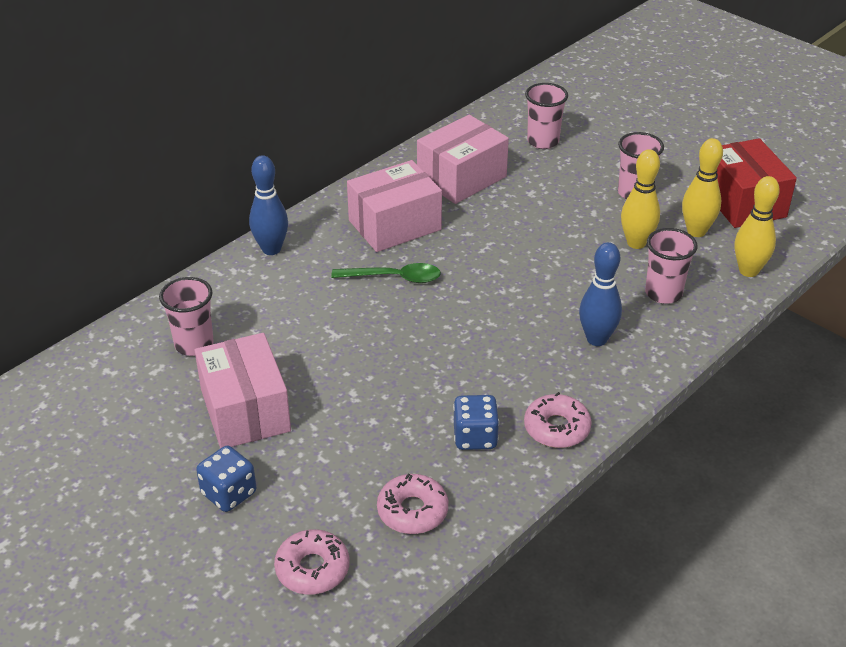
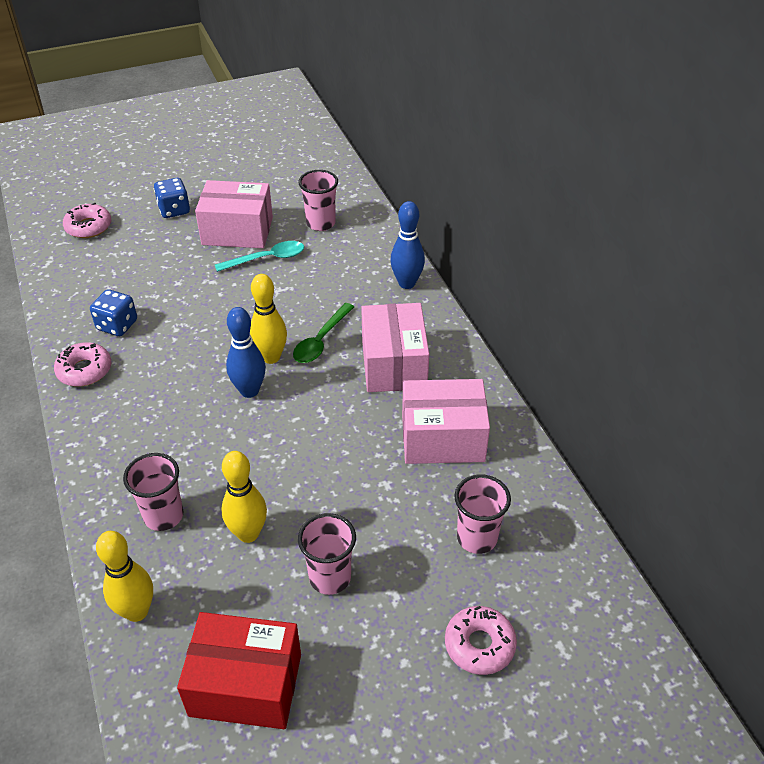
camera: 115 degrees right, 5 degrees up
pink donut [377,474,448,534] -> pink donut moved to [445,606,517,675]
pink box [417,115,509,204] -> pink box turned 75 degrees counterclockwise [402,379,490,464]
blue bowling pin [579,242,622,346] -> blue bowling pin moved to [226,307,266,398]
yellow bowling pin [682,138,723,237] -> yellow bowling pin moved to [250,274,287,364]
none -> turquoise spoon [215,241,304,272]

